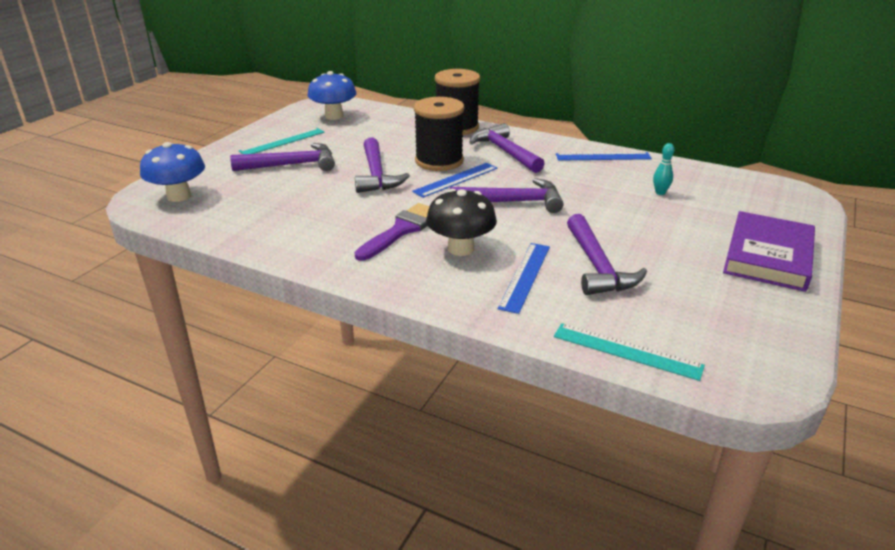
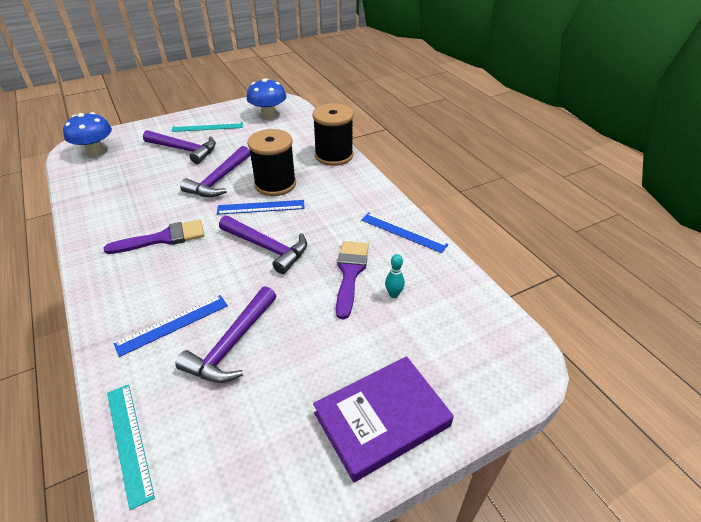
camera: 35 degrees right, 10 degrees up
black mushroom [426,189,497,256] -> none
purple hammer [469,123,545,173] -> none
none -> purple brush [336,241,369,319]

